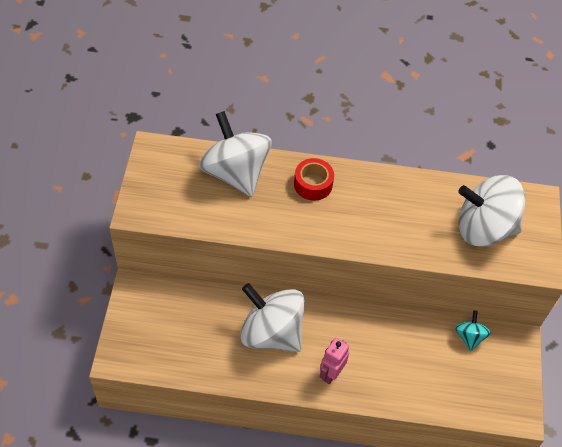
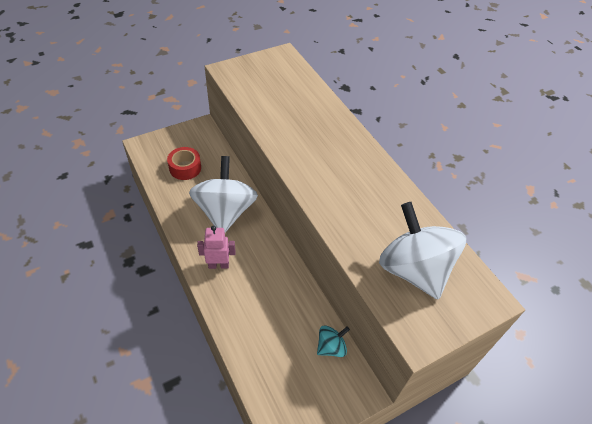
camera: 55 degrees right, 5 degrees down
white spinning top [199,111,272,197] -> none
red tape [294,158,334,201] -> red tape moved to [167,147,201,180]

